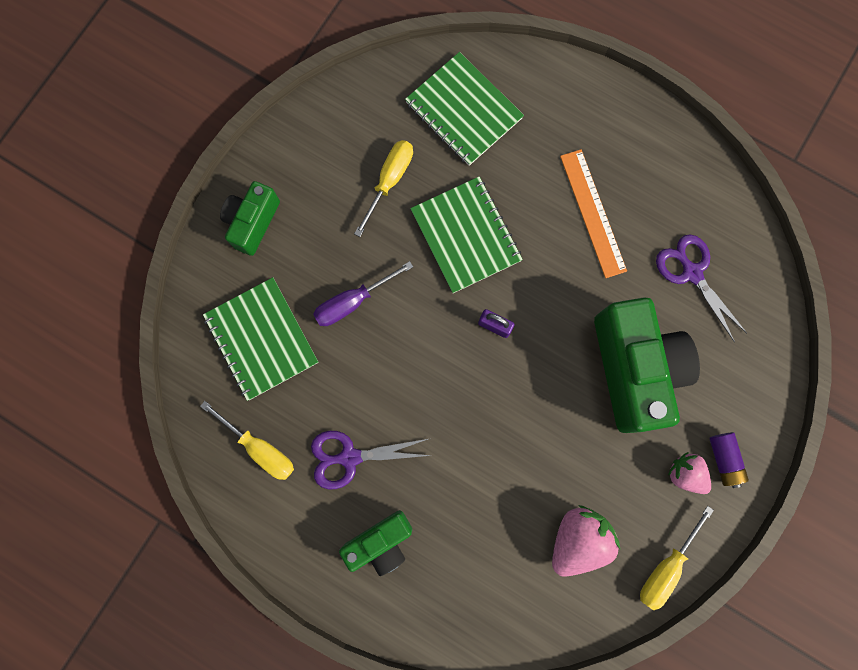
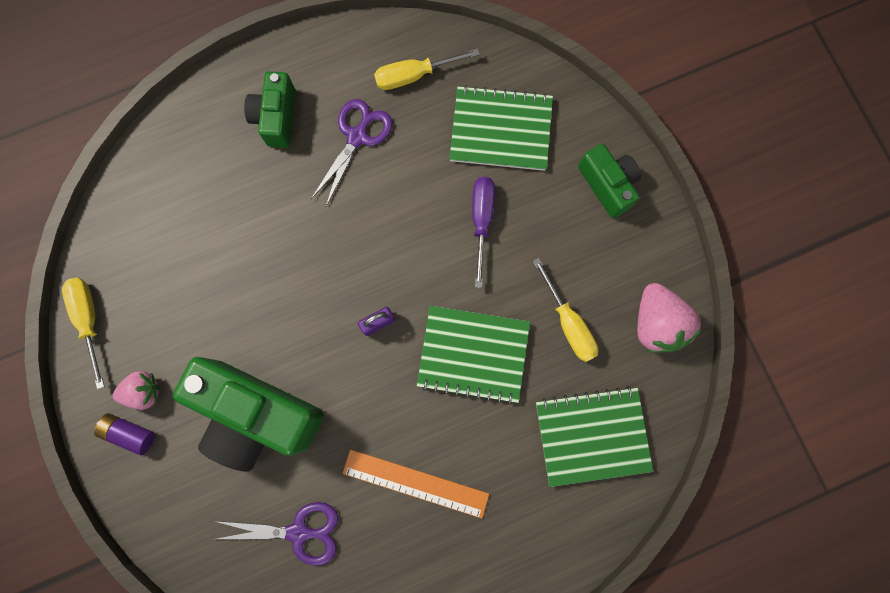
camera: 125 degrees right, 0 degrees up
pink strawberry [552,505,620,577] -> pink strawberry moved to [637,283,702,353]

